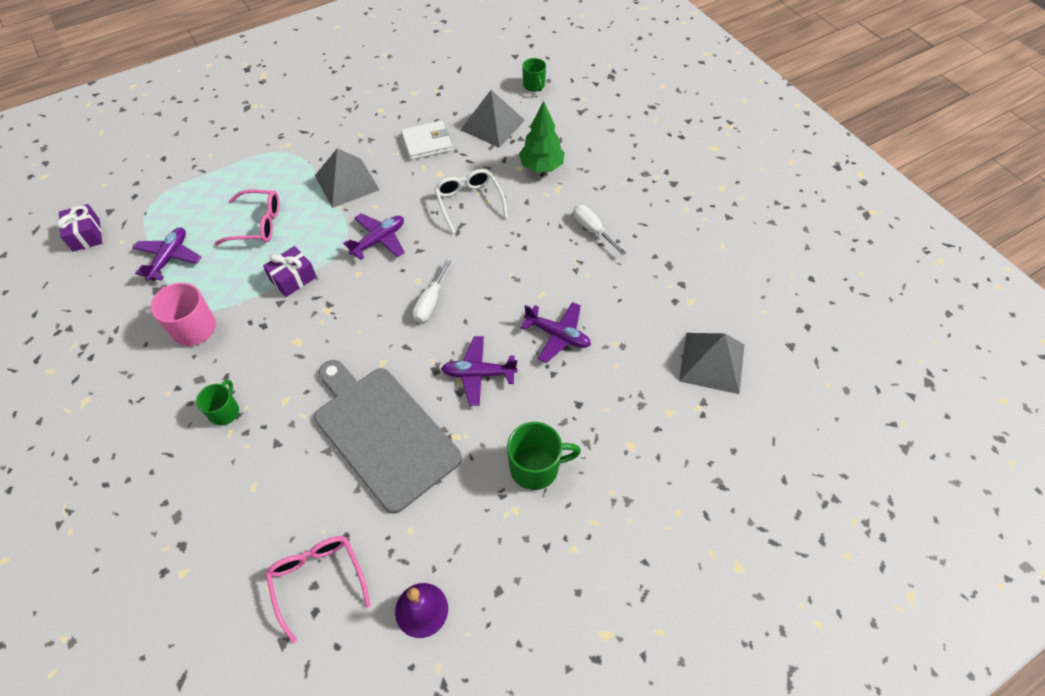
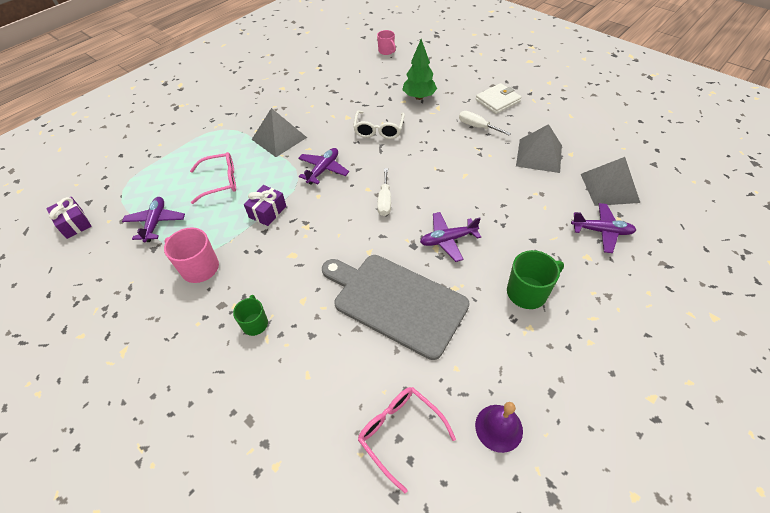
camera: 15 degrees left, 5 degrees down
white wallet [401,121,453,160] -> white wallet moved to [476,83,522,114]
white glasses [434,169,508,234] -> white glasses turned 135 degrees counterclockwise [353,111,405,139]
grey pyramid [460,90,525,148] -> grey pyramid moved to [516,124,562,173]
purple plane [520,302,591,363] -> purple plane moved to [571,203,636,253]
green mug [522,58,546,92] -> pink mug [377,30,396,55]

